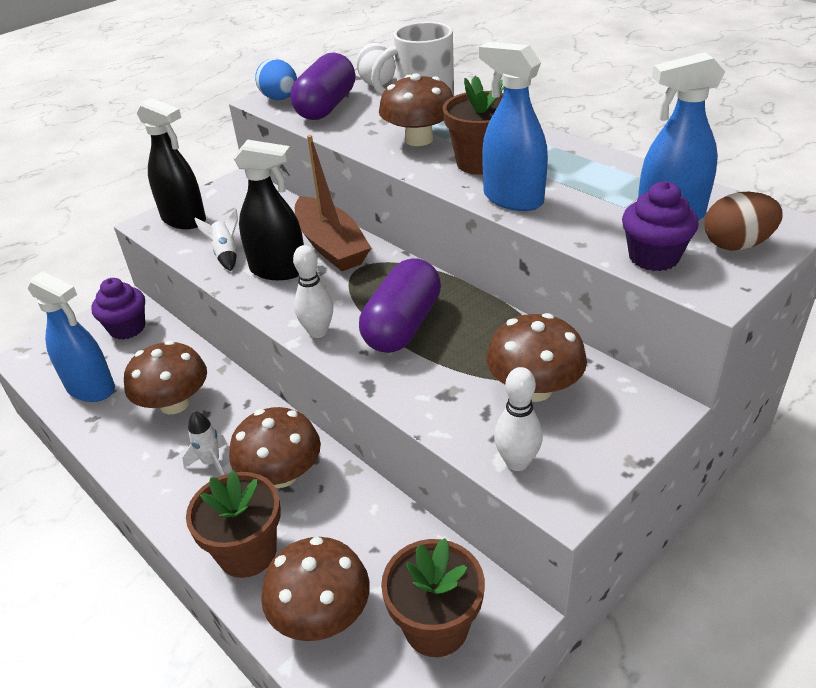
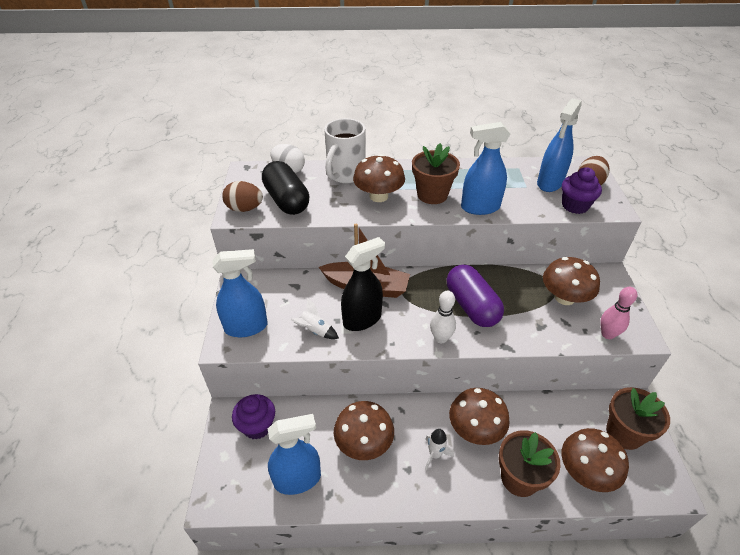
camera: 50 degrees left, 5 degrees up
black spray bottle [136,98,206,229] -> blue spray bottle [212,249,268,337]
blue egg [255,58,297,100] -> brown egg [222,181,263,212]
purple capsule [290,52,356,120] -> black capsule [262,161,309,215]
white bowling pin [494,367,543,471] -> pink bowling pin [600,287,637,339]

